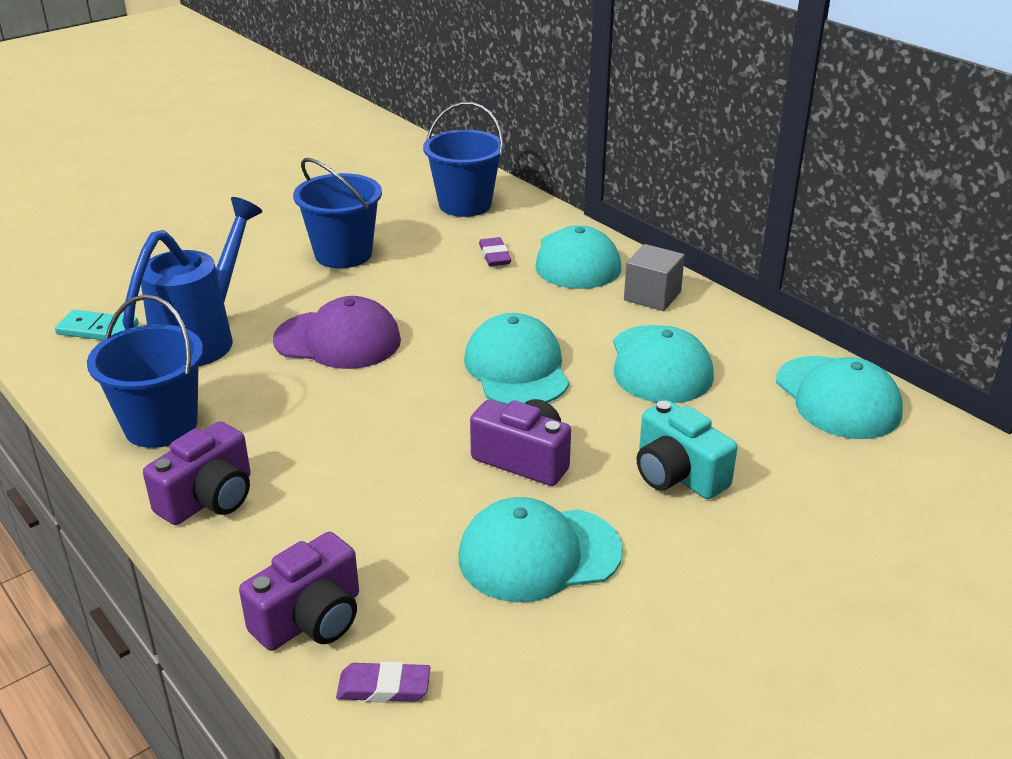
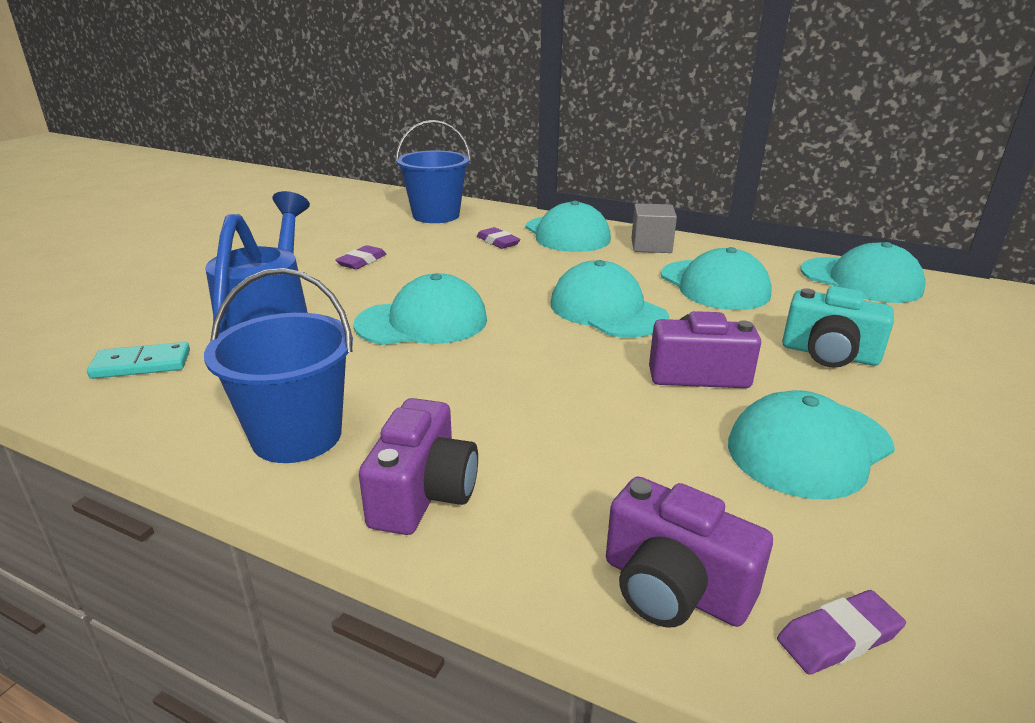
camera: 25 degrees left, 5 degrees down
purple camera [239,532,359,651] -> purple camera turned 105 degrees clockwise [606,476,773,627]
purple cap [273,296,401,369] -> turquoise cap [353,274,487,345]
blue bucket [293,158,382,268] -> purple eraser [335,245,387,269]

